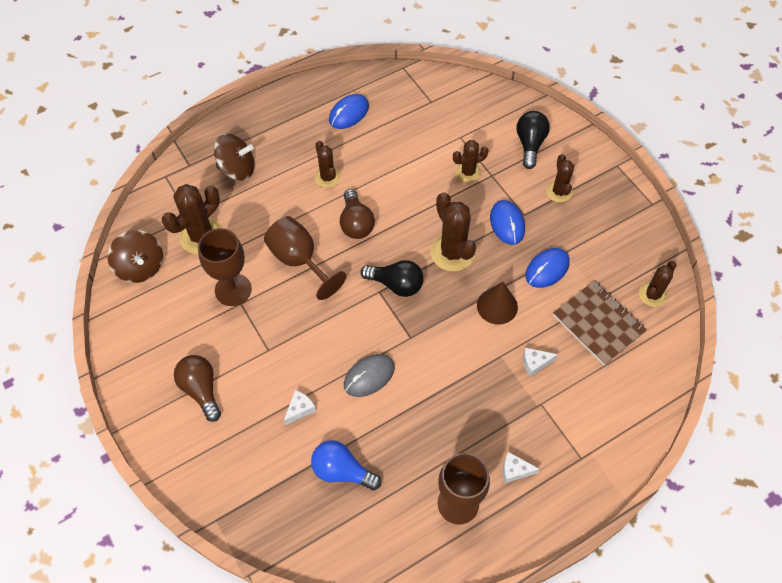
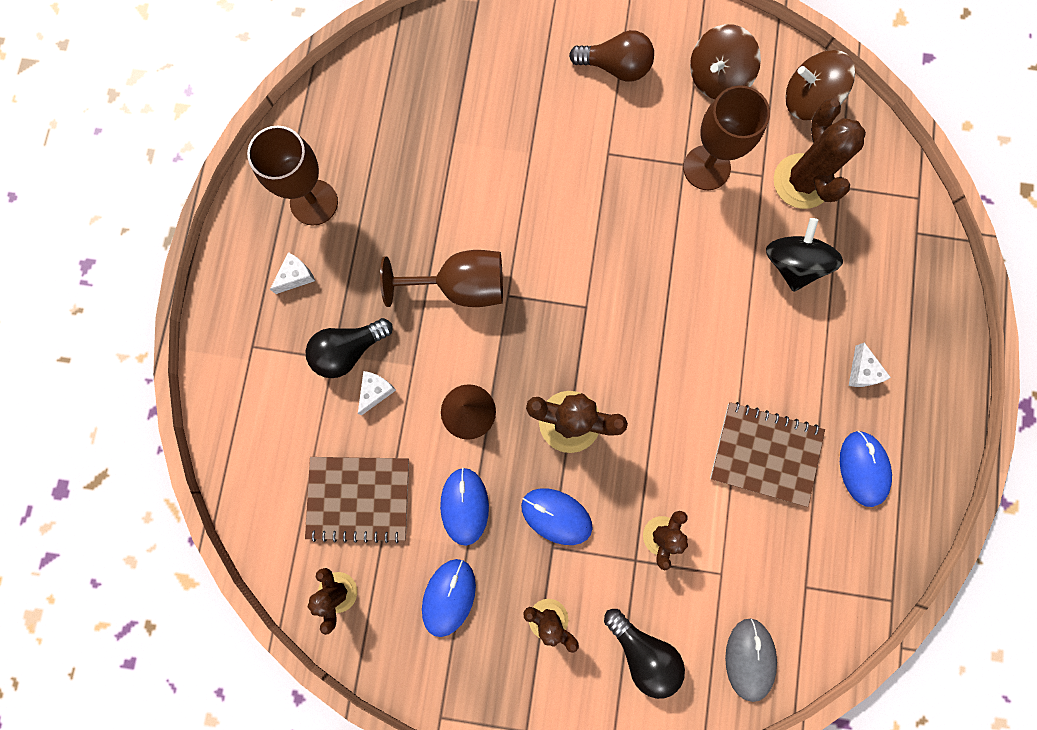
camera: 130 degrees right, 20 degrees up
brown spinning top [214,134,254,181] -> brown spinning top moved to [690,24,761,99]
brown goblet [264,216,346,300] -> brown goblet moved to [380,250,503,307]
white cheese [284,390,316,425] -> white cheese moved to [849,342,891,387]
blue light bulb [311,440,381,490] -> none
brown cactus [315,141,340,188] -> none
brown light bulb [340,189,375,239] -> none
grey mouse [344,354,395,397] -> grey mouse moved to [725,618,777,702]
black light bulb [361,260,424,297] -> black light bulb moved to [306,318,393,378]
none -> blue mouse [422,559,476,637]
none -> brown notebook [710,402,825,507]
none -> black spinning top [766,218,843,292]

